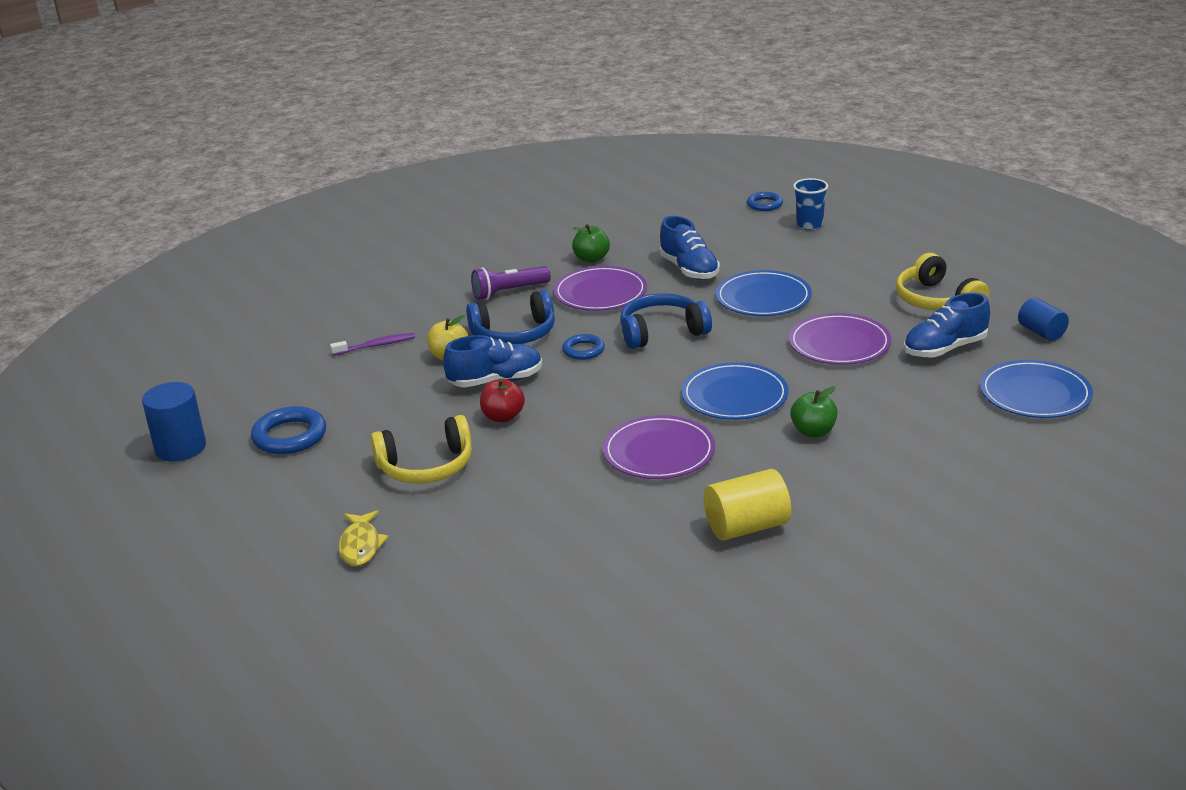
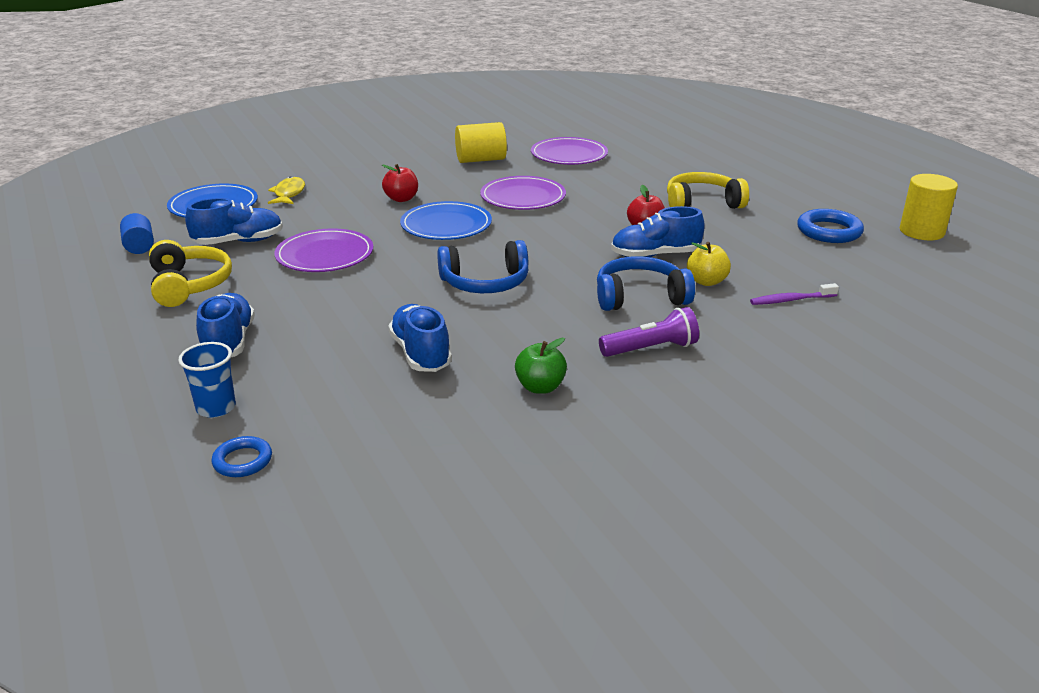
camera: 175 degrees left, 0 degrees up
blue cylinder [142,382,206,462] -> yellow cylinder [900,174,958,240]
yellow fish [338,510,388,566] -> yellow fish moved to [268,176,305,204]
purple plate [553,266,647,311] -> purple plate moved to [531,137,608,165]
blue ring [562,334,605,360] -> none
blue plate [716,270,812,316] -> none
green apple [790,386,838,437] -> red apple [382,164,418,202]
none -> blue shoe [196,293,255,357]

